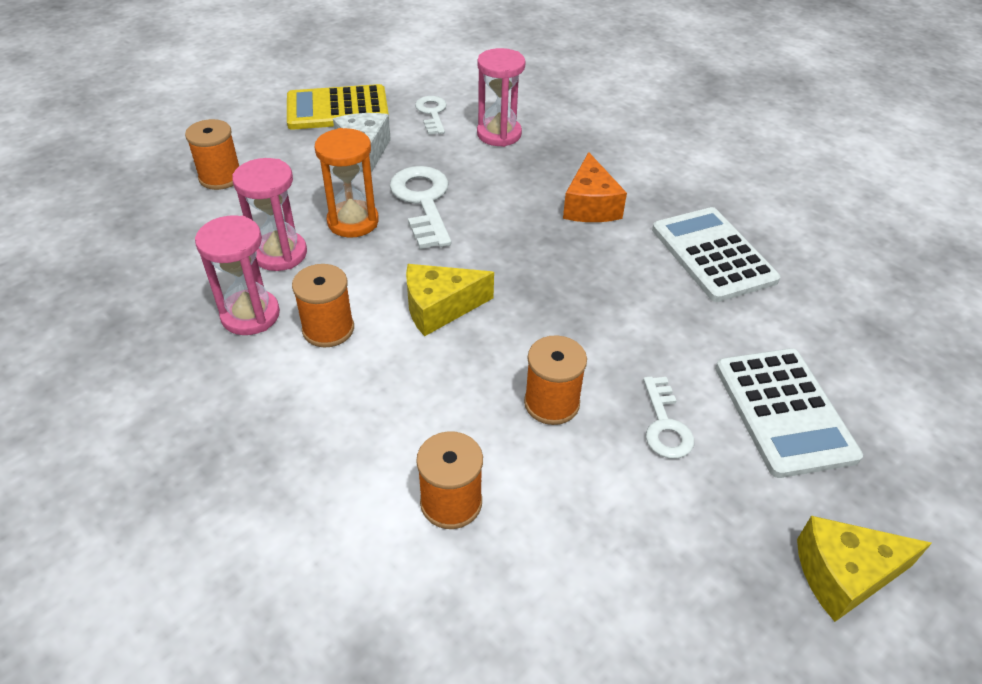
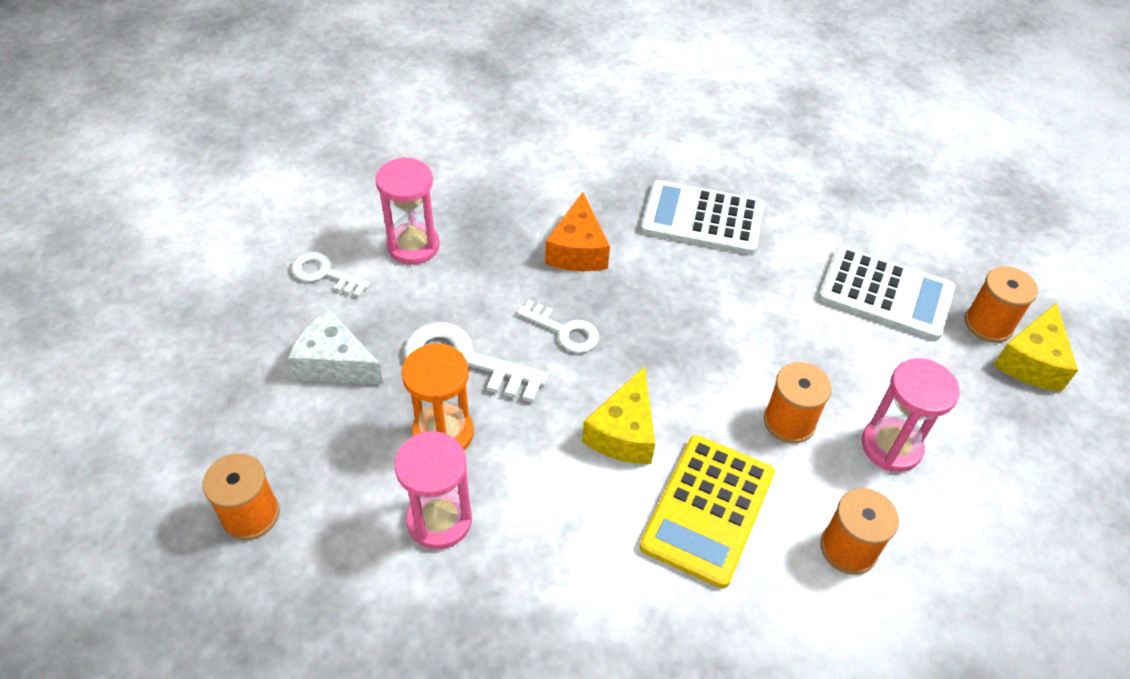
camera: 55 degrees left, 5 degrees up
pink hourglass [195,215,280,335] -> pink hourglass moved to [861,358,960,472]
yellow calculator [287,84,389,129] -> yellow calculator moved to [639,435,775,588]
orange spool [292,264,354,348] -> orange spool moved to [965,266,1038,343]
orange cheese [563,152,627,222] -> orange cheese turned 60 degrees clockwise [545,192,610,271]
white key [643,376,694,459] -> white key moved to [517,300,599,353]

